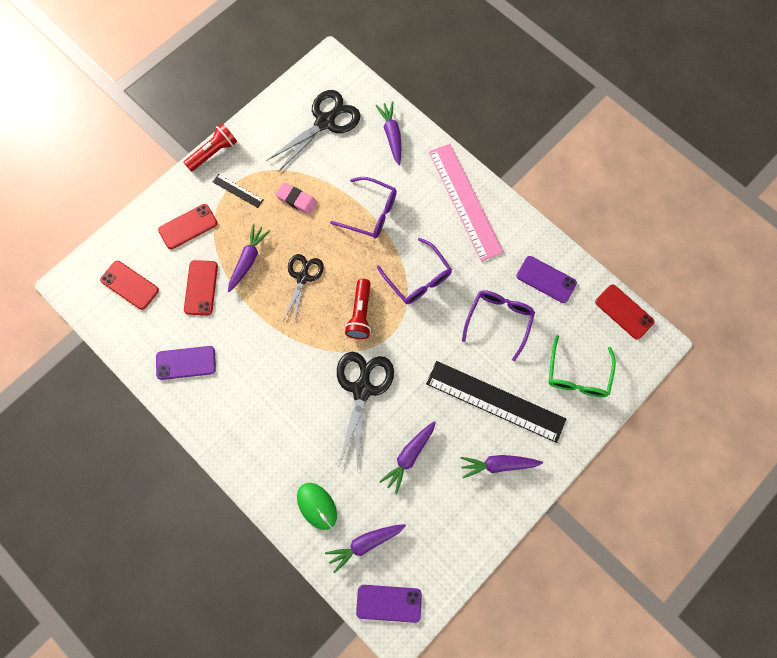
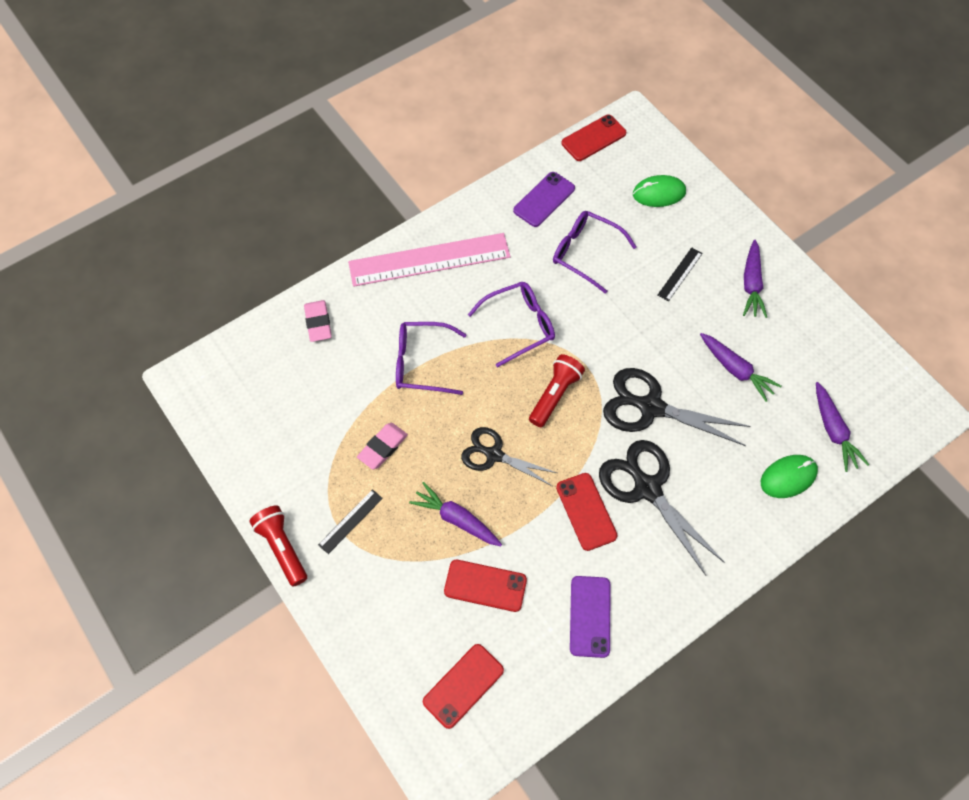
camera: 80 degrees left, 10 degrees down
red phone [158,204,217,249] -> red phone moved to [556,473,618,551]
black scissors [266,90,360,172] -> black scissors moved to [599,440,725,575]
purple glasses [330,177,397,238] -> purple glasses turned 120 degrees counterclockwise [396,322,467,395]
red flashlight [345,279,371,339] -> red flashlight turned 75 degrees counterclockwise [529,354,585,427]
purple phone [356,585,422,623] -> none
purple carrot [375,101,401,165] -> pink eraser [304,300,332,342]
black ruler [426,361,566,443] -> black ruler [658,248,703,301], size x0.43
green glasses [548,335,616,397] -> green mouse [633,175,686,207]

